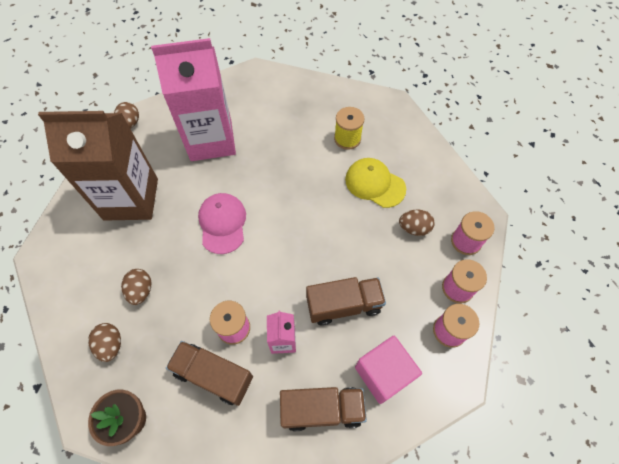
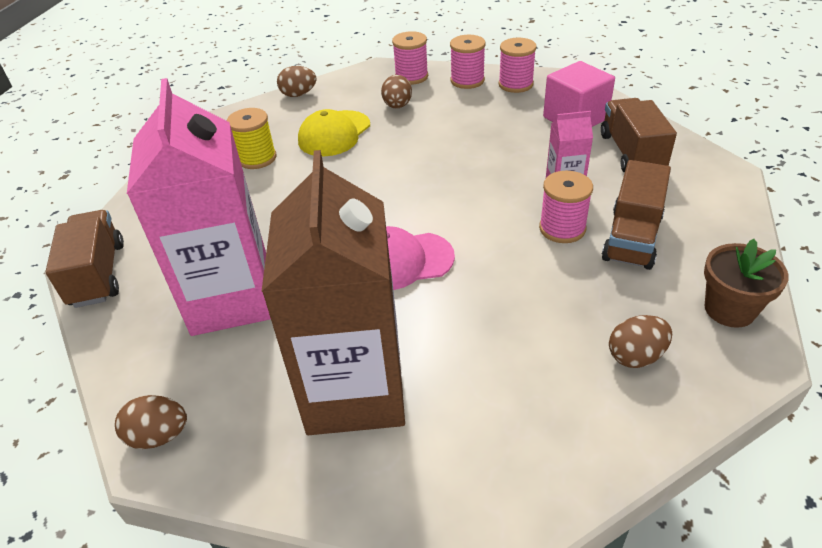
camera: 90 degrees left, 20 degrees down
brown egg [121,269,151,305] -> brown egg moved to [277,66,316,97]
brown truck [306,277,386,325] -> brown truck moved to [45,210,124,308]

